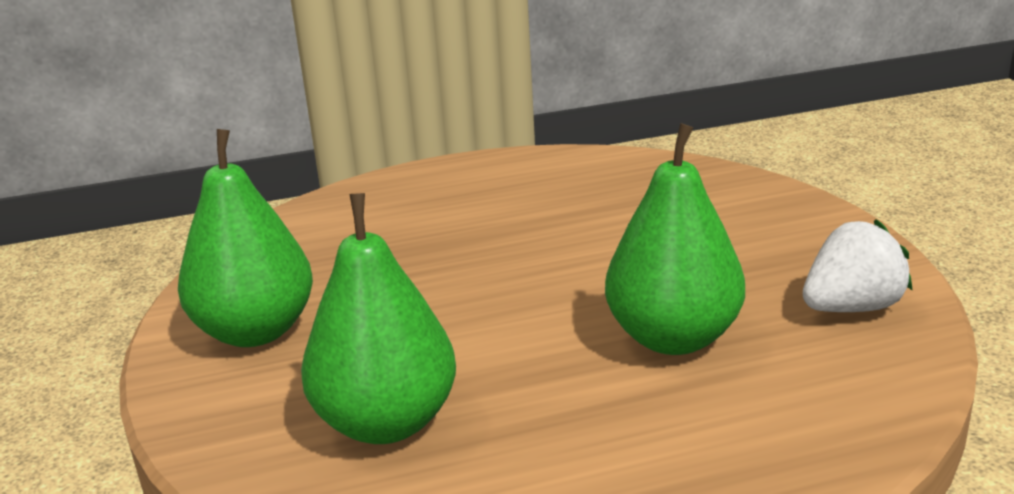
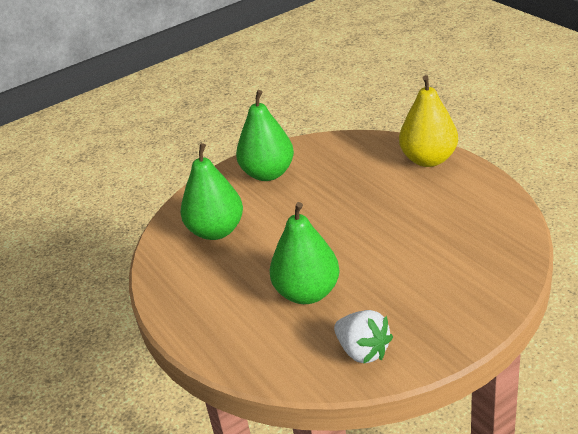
camera: 75 degrees right, 10 degrees up
none -> yellow pear [399,75,458,167]

